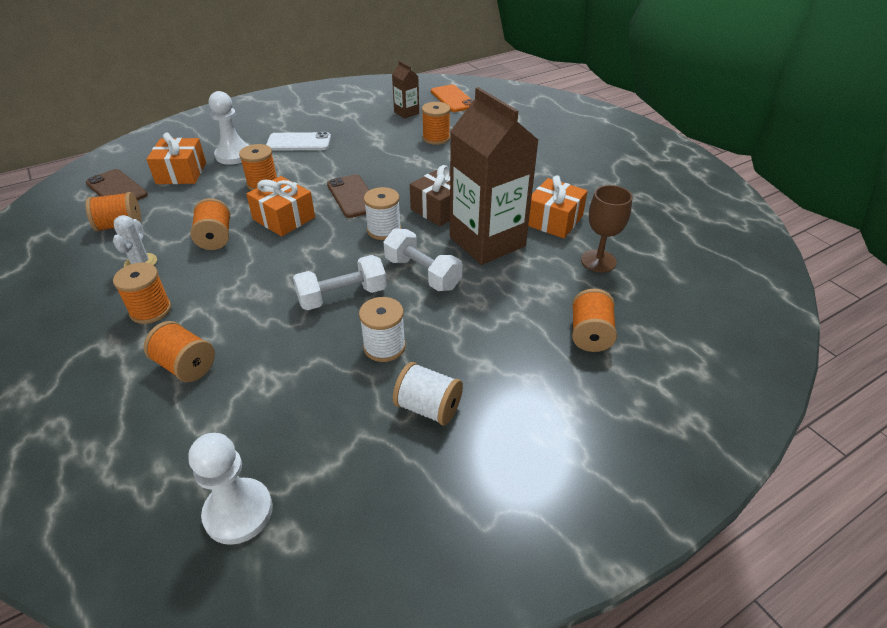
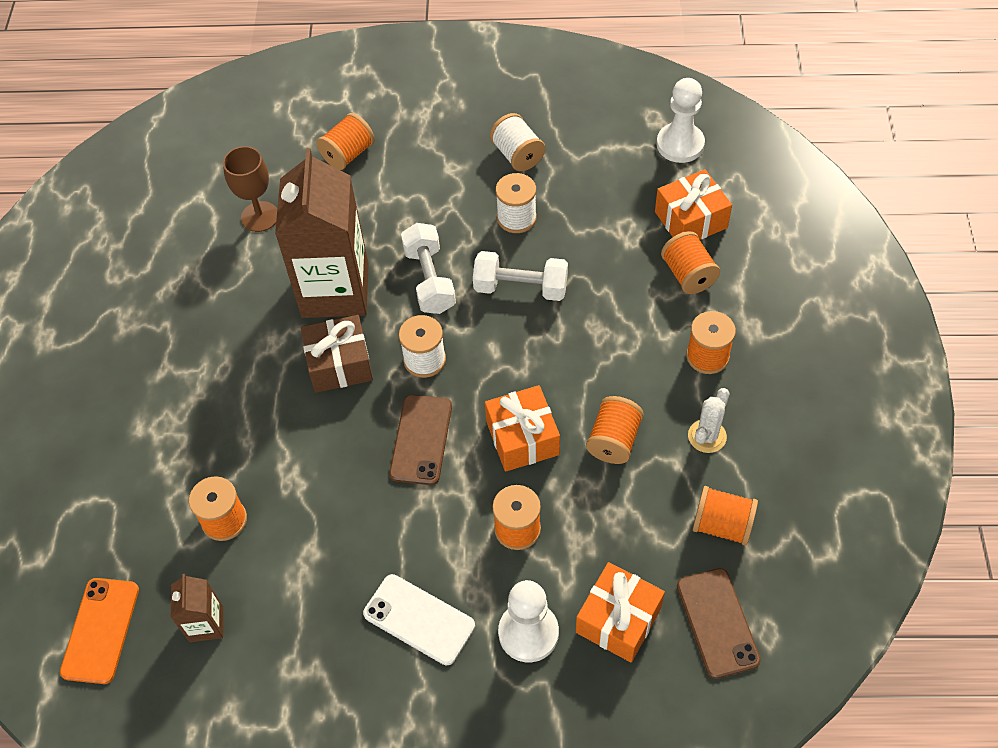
camera: 145 degrees left, 15 degrees up
orange gift [528,175,588,238] -> orange gift moved to [655,169,732,240]

